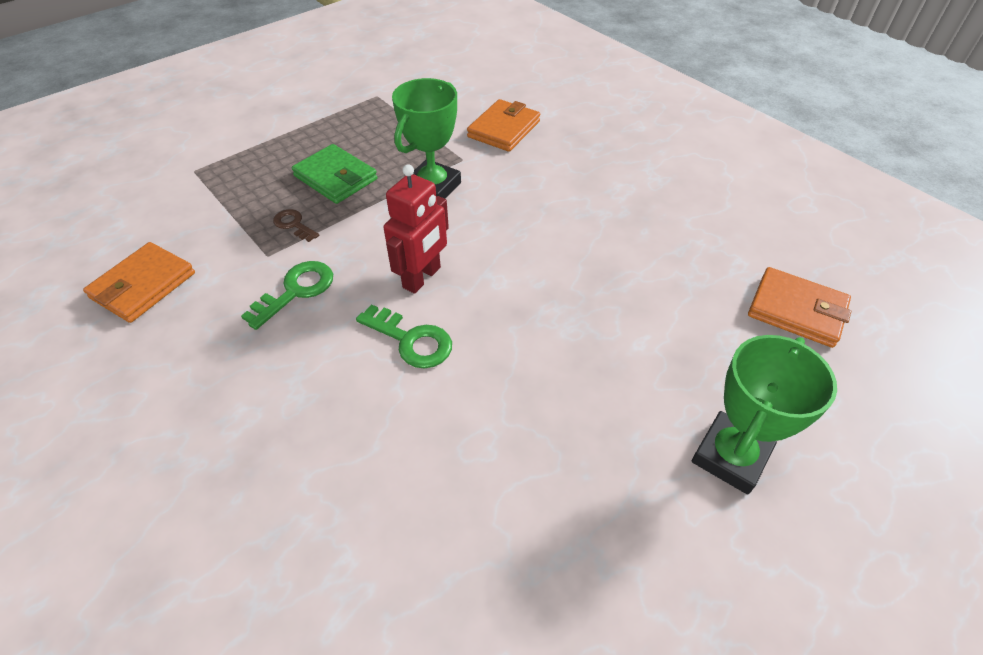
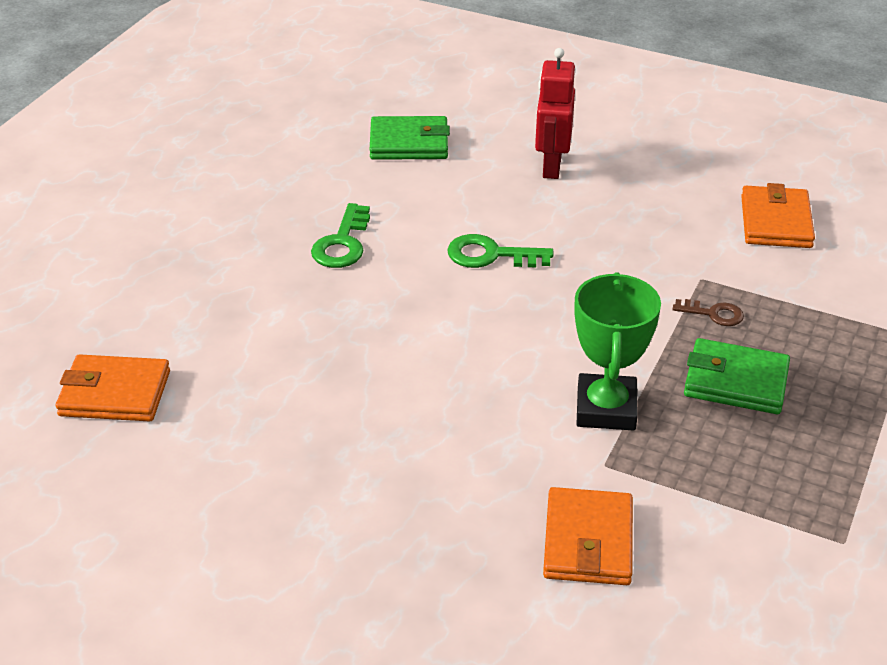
camera: 155 degrees right, 10 degrees down
green key [241,261,333,330] -> green key moved to [311,203,370,268]
red robot [383,164,449,294] -> red robot moved to [535,48,575,179]
green trophy [692,335,837,495] -> none
none -> green wallet [370,116,450,160]

